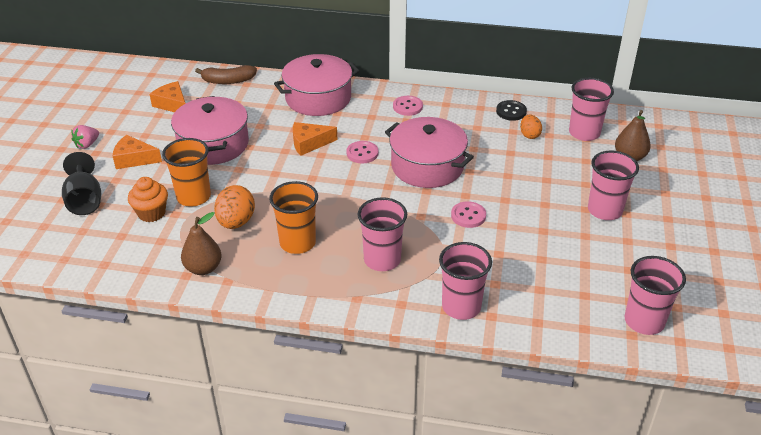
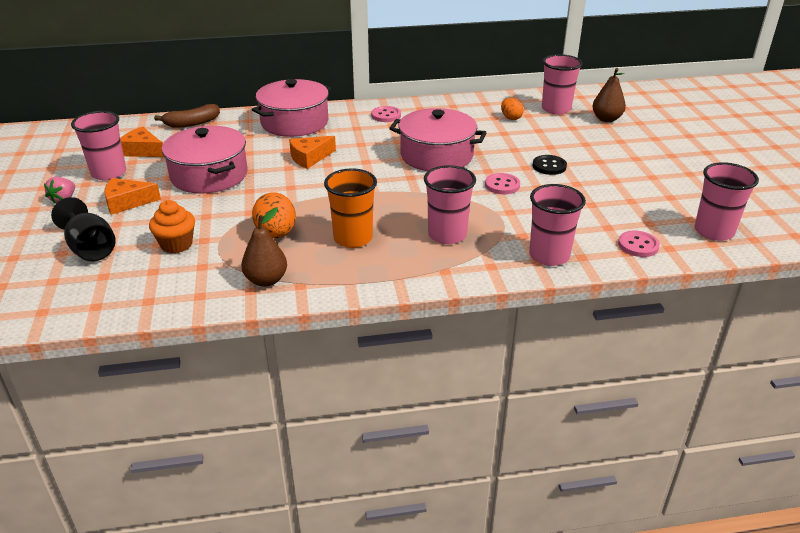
camera: 20 degrees left, 5 degrees down
orange cup [162,138,211,207] -> none
pink button [346,141,378,163] -> pink button moved to [618,231,660,257]
black button [496,100,527,121] -> black button moved to [533,155,567,175]
pink cup [588,150,639,220] -> pink cup moved to [71,111,126,181]

